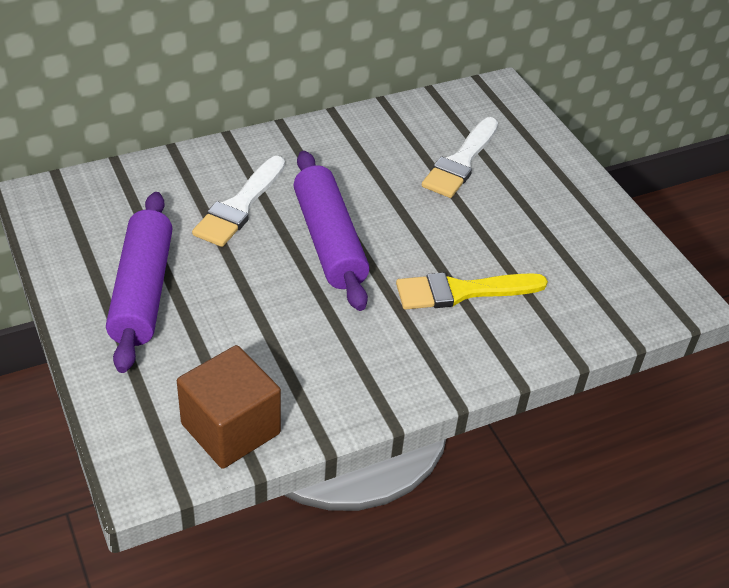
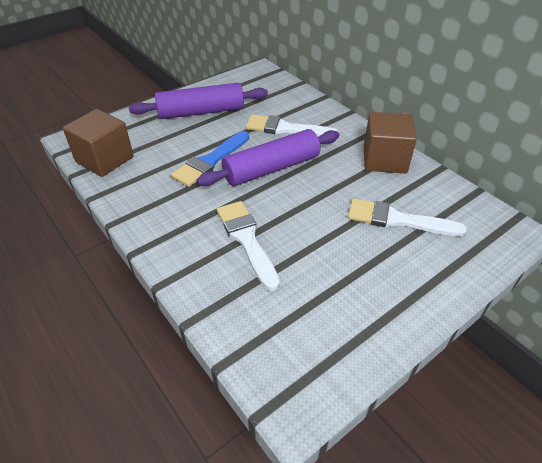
camera: 80 degrees right, 0 degrees up
yellow brush [396,272,548,310] -> white brush [217,201,280,291]
none -> blue brush [171,131,249,187]
none -> brown cube [364,112,417,173]

